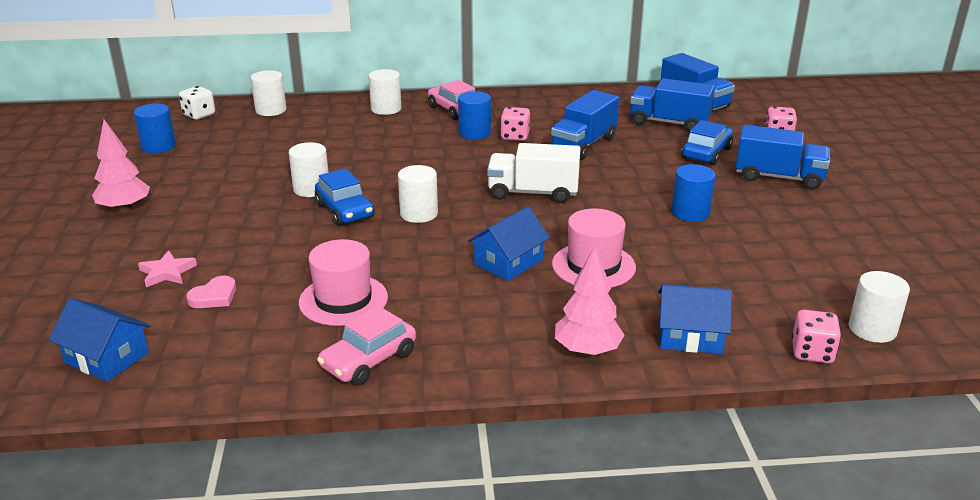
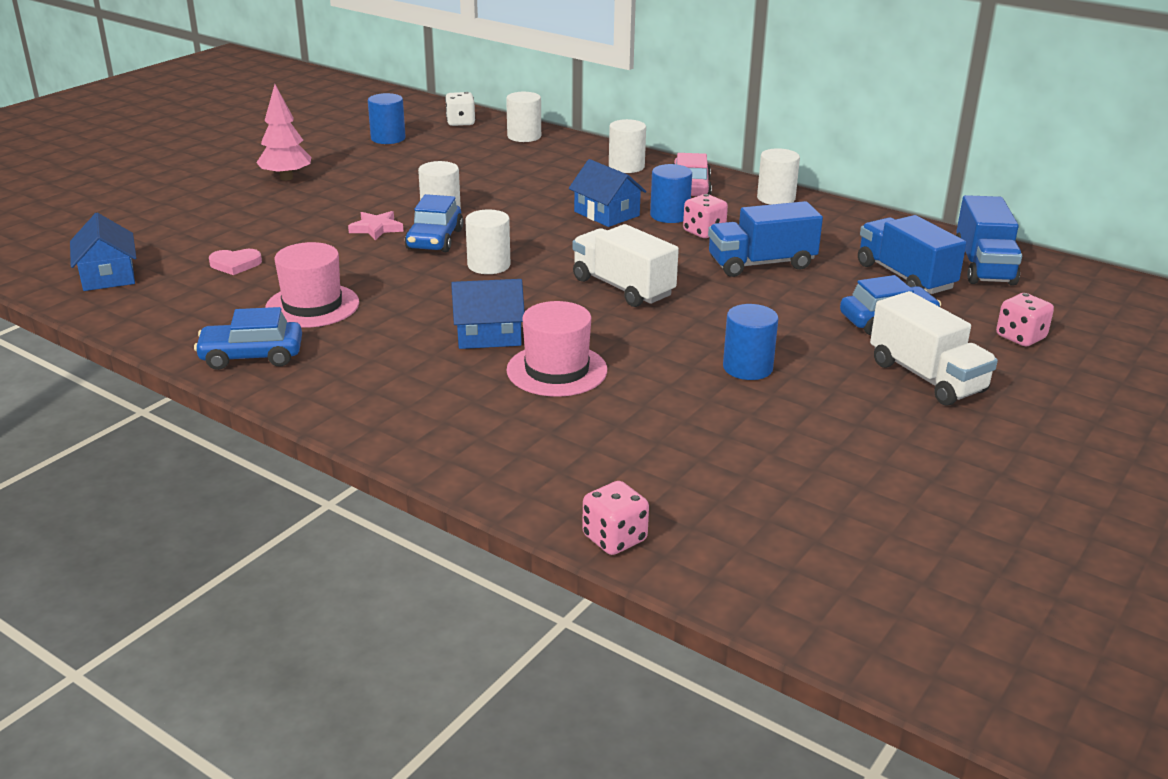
camera: 40 degrees right, 0 degrees up
pink star [138,251,197,287] -> pink star moved to [348,211,403,240]
pink car [317,305,416,386] -> blue car [194,307,302,370]
pink tree [555,246,624,356] -> none
blue house [658,284,732,354] -> blue house moved to [569,159,646,227]
blue truck [736,125,830,190] -> white truck [870,291,998,406]
white cylinder [849,271,910,343] -> white cylinder moved to [757,148,800,205]

